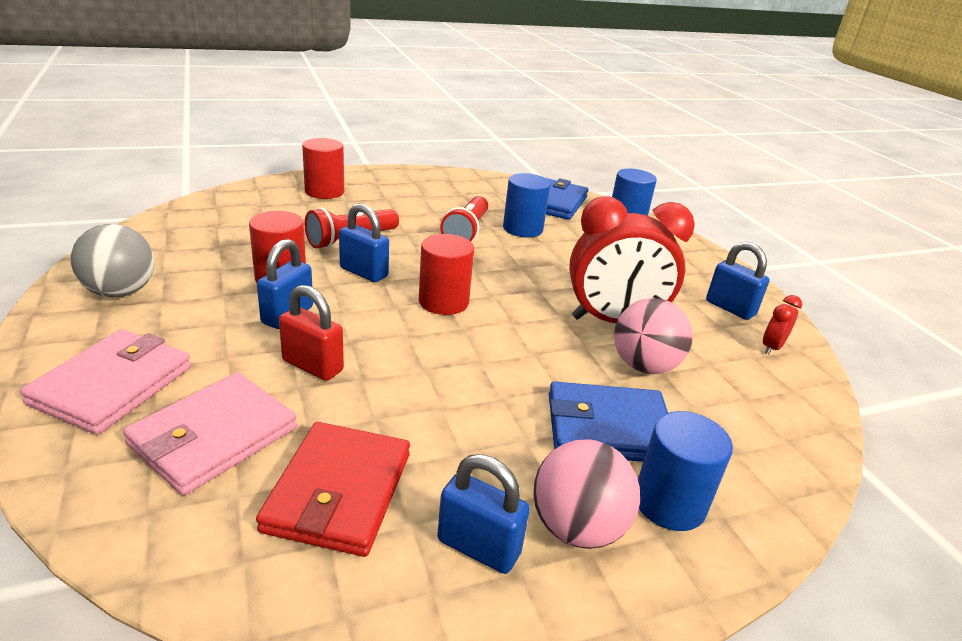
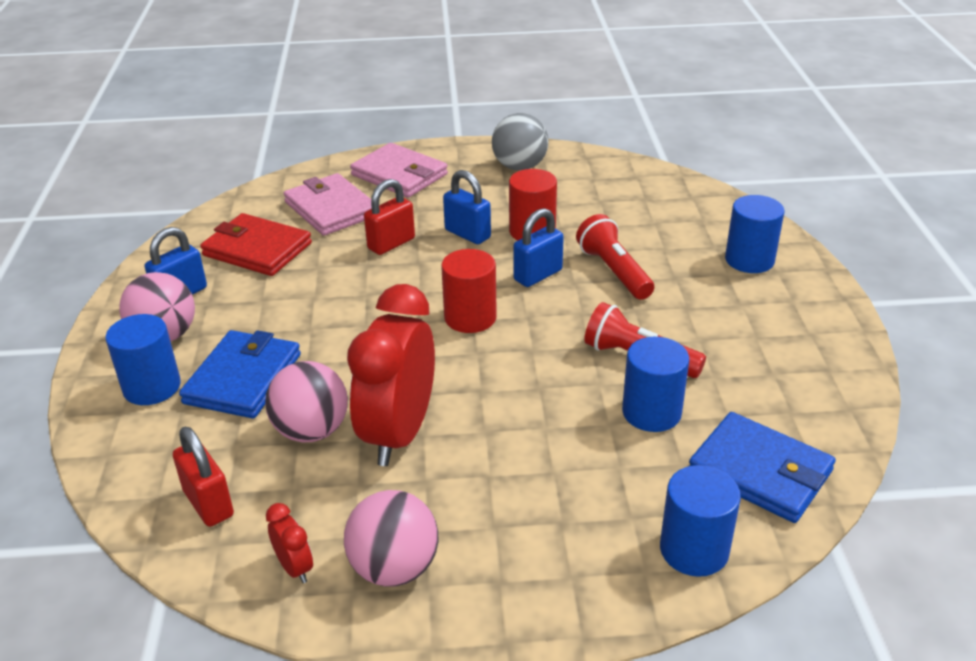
camera: 110 degrees right, 5 degrees up
red cylinder [302,138,344,199] -> blue cylinder [725,195,785,273]
blue padlock [706,241,770,320] -> pink ball [344,490,438,586]
none -> red padlock [173,427,234,527]

